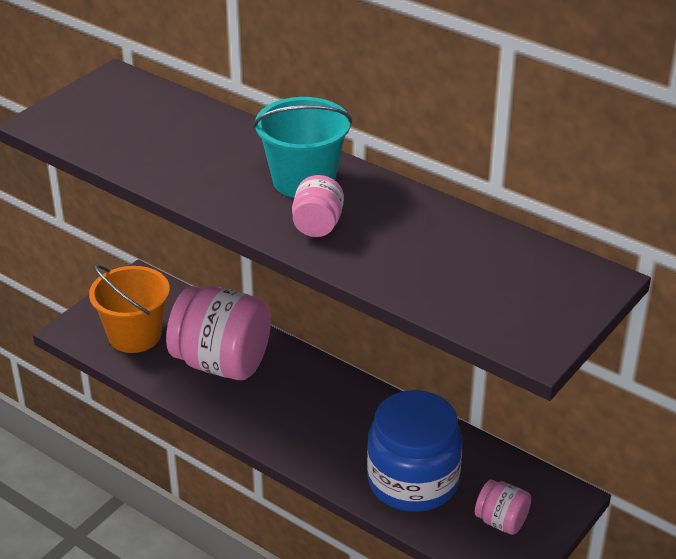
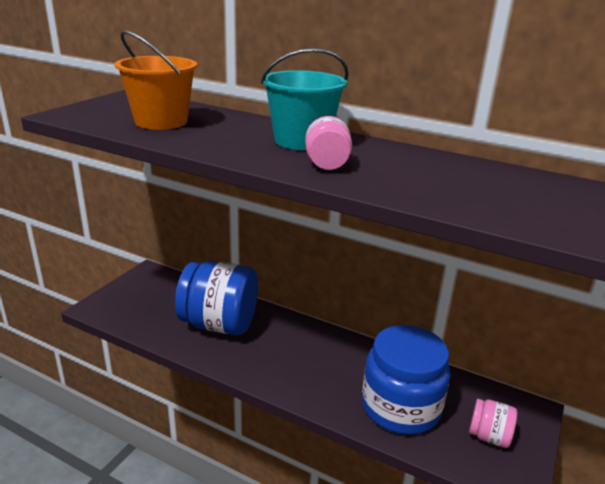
camera: 10 degrees left, 10 degrees down
orange bucket [89,265,170,353] -> orange bucket moved to [115,30,197,130]
pink jar [166,286,271,380] -> blue jar [175,261,258,335]

